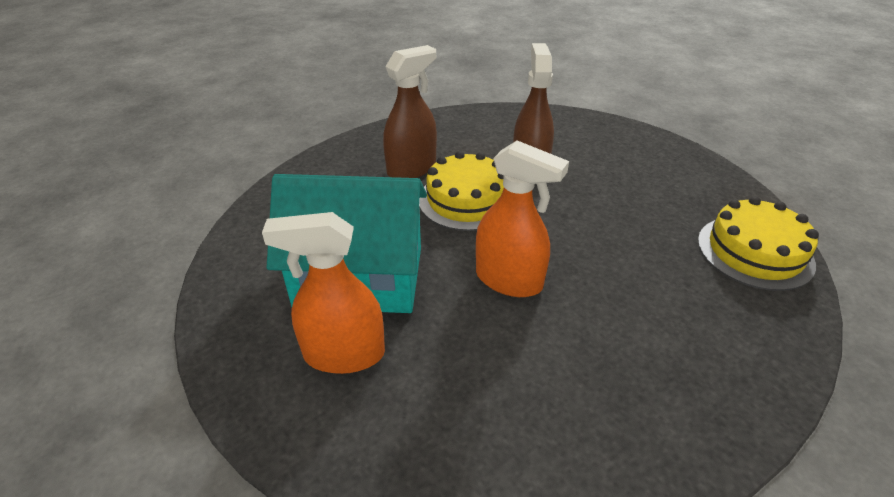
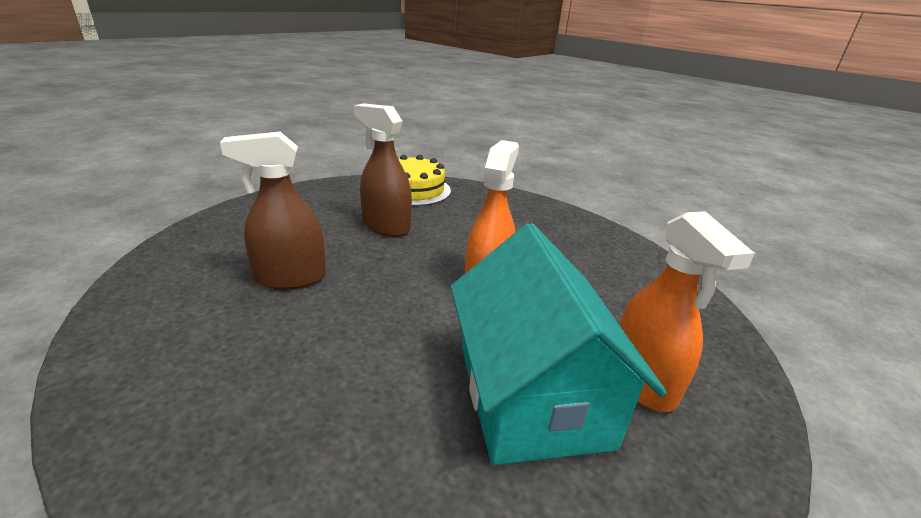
camera: 105 degrees left, 10 degrees down
brown spray bottle [383,45,437,178] -> brown spray bottle moved to [354,103,412,237]
yellow cake [419,151,504,231] -> none

